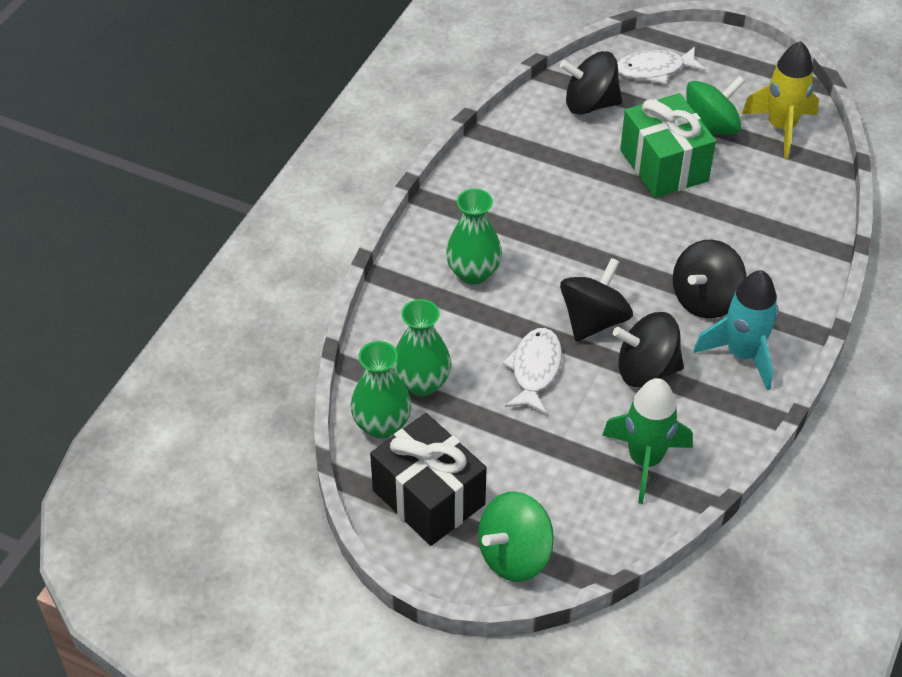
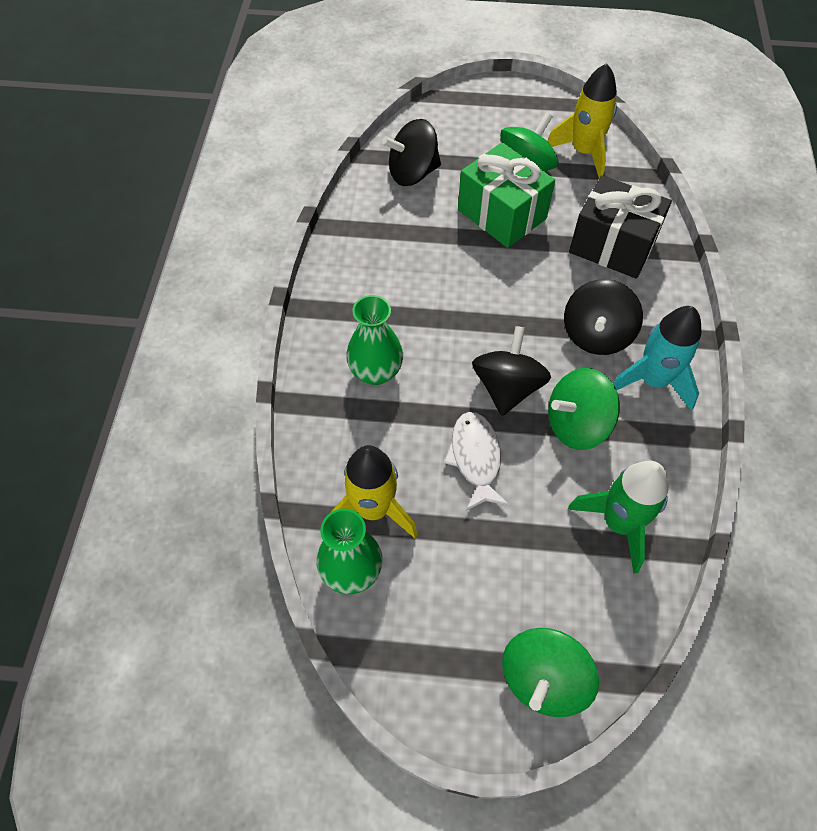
camera: 20 degrees left, 10 degrees up
black gift [370,413,487,546] -> black gift moved to [569,175,672,278]
green vase [392,299,451,396] -> yellow rocket [330,445,417,538]
black spinning top [613,312,684,387] -> green spinning top [548,368,620,450]
white fish [617,47,706,84] -> none

